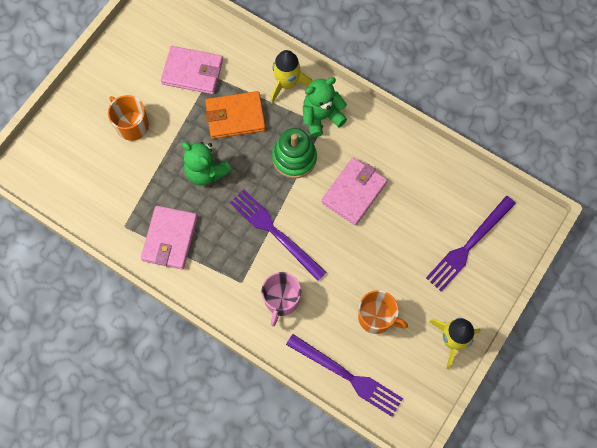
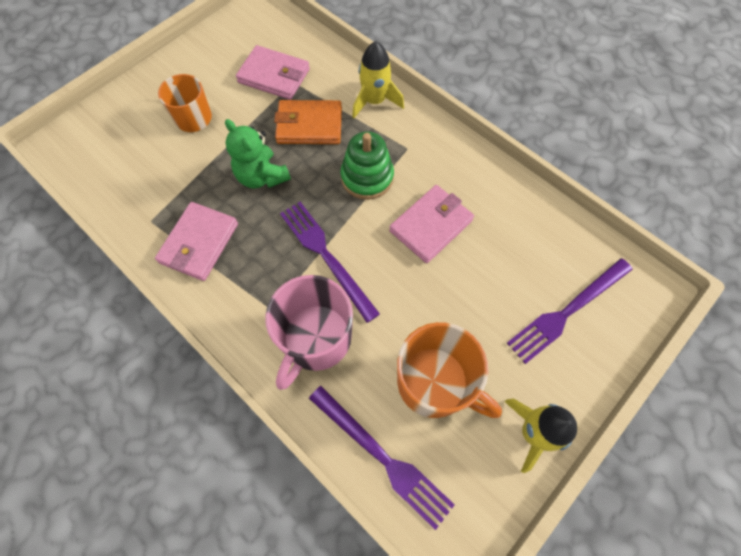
camera: 10 degrees right, 5 degrees down
pink mug [261,272,301,327] -> pink mug [265,275,353,390], size x1.53
green teddy bear [303,77,347,137] -> none
orange mug [358,290,408,334] -> orange mug [397,322,502,418], size x1.53

